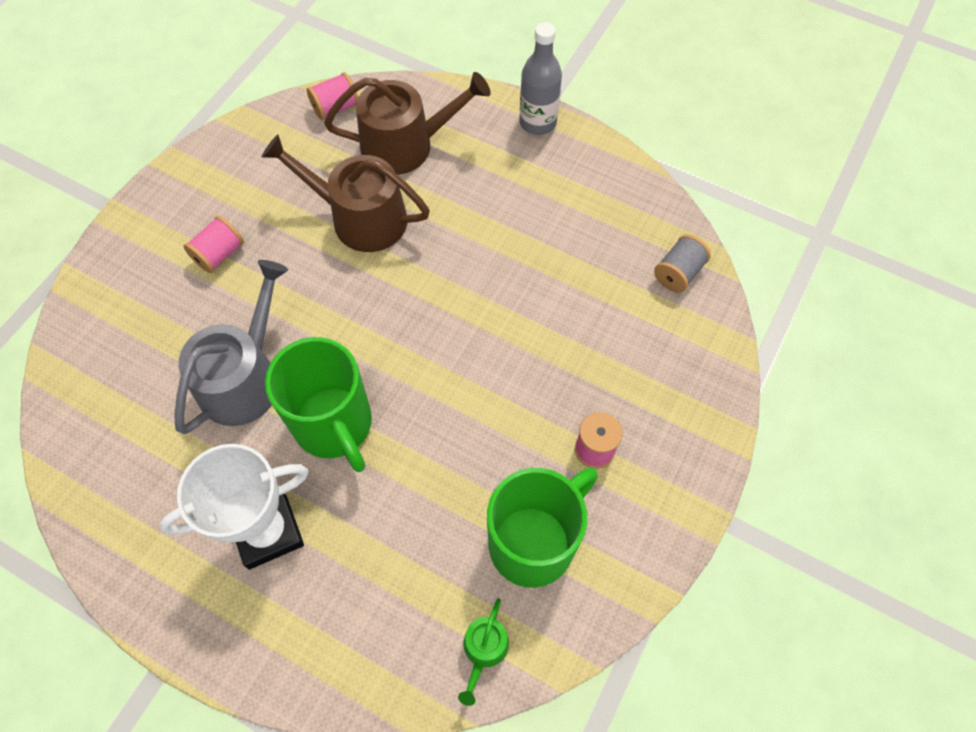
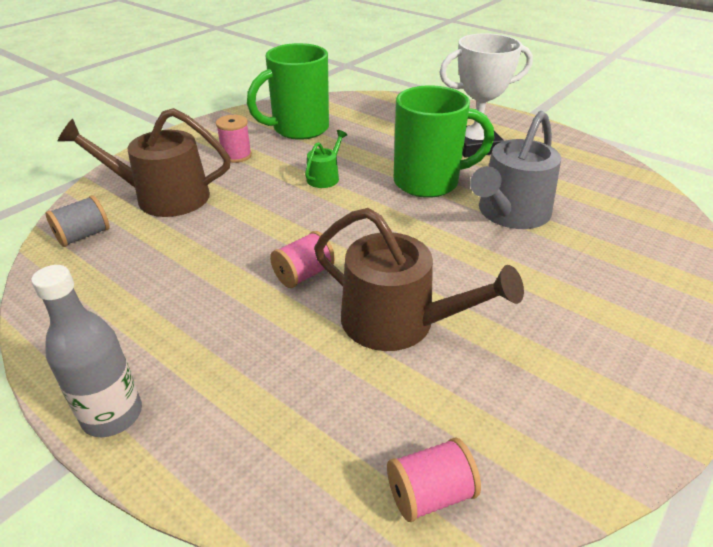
camera: 170 degrees left, 25 degrees down
pink spool [183,216,244,273] -> pink spool moved to [270,231,335,288]
green mug [265,337,372,472] -> green mug turned 105 degrees clockwise [394,85,494,198]
brown watering can [324,72,491,175] -> brown watering can moved to [58,108,231,217]
green watering can [458,598,509,706] -> green watering can moved to [305,130,347,188]

